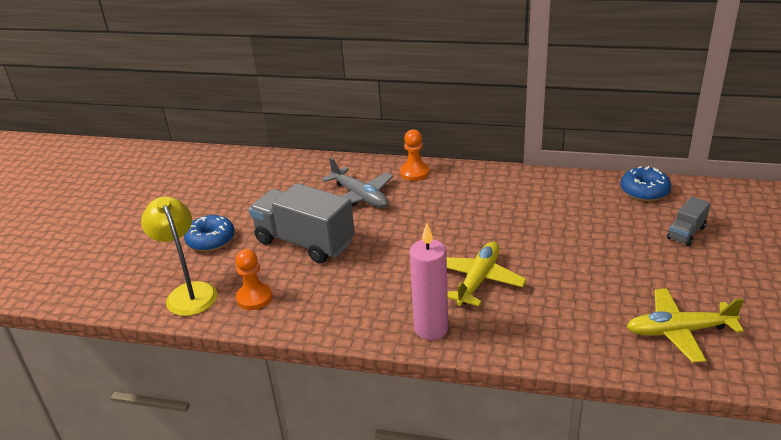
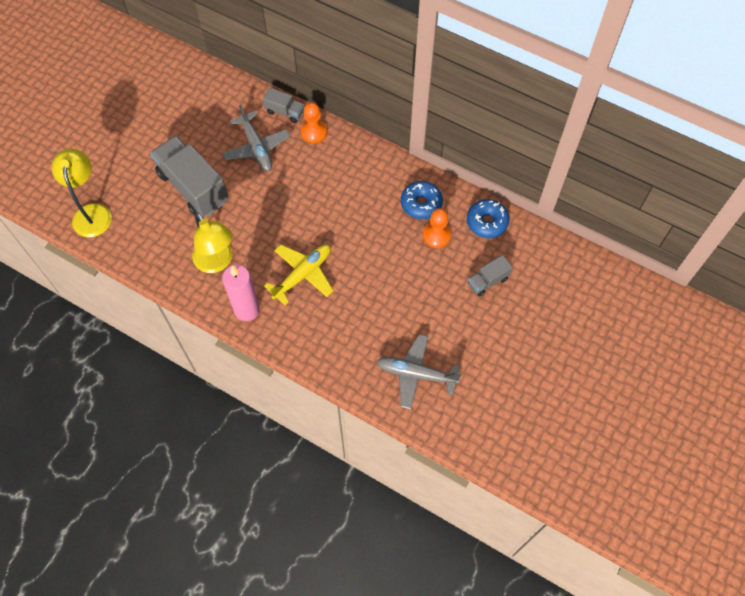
camera: 15 degrees right, 30 degrees up
blue donut [184,215,235,252] -> blue donut moved to [401,181,443,219]
orange pawn [235,249,273,310] -> orange pawn moved to [423,208,451,248]
yellow plane [627,288,744,363] -> grey plane [376,334,461,409]
none -> yellow lamp [192,212,233,273]
none -> grey truck [263,88,304,123]

